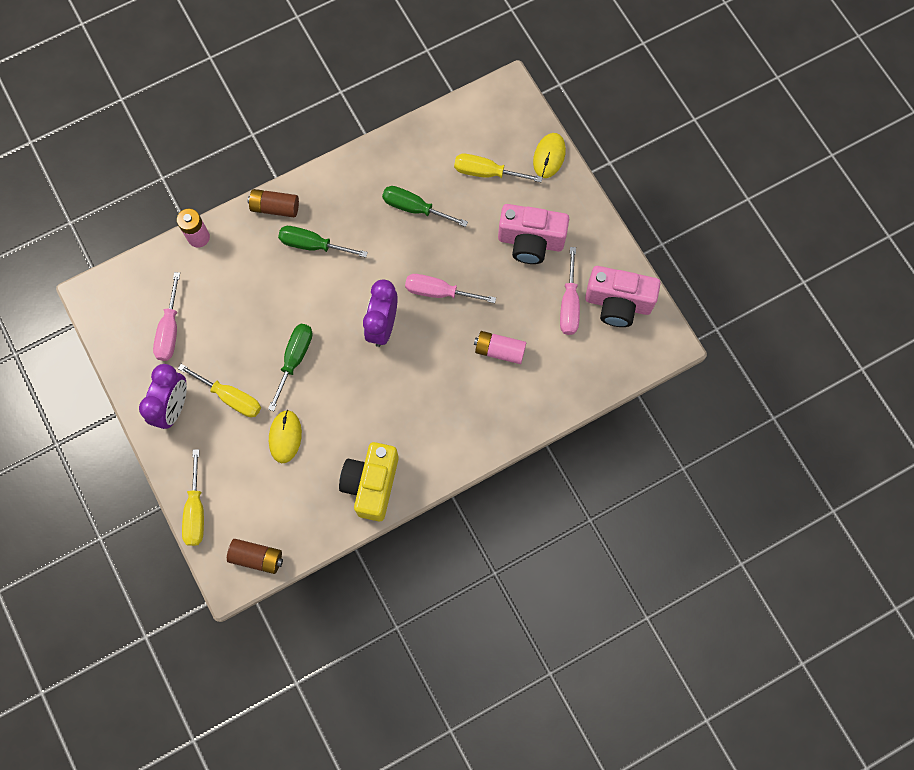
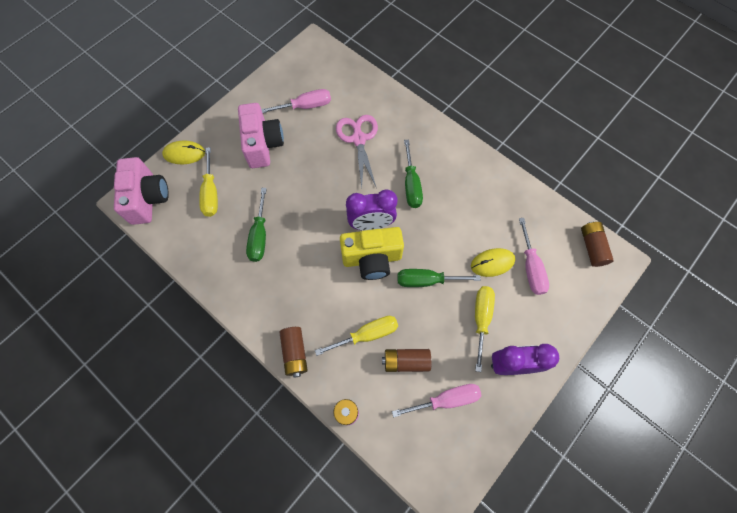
camera: 110 degrees left, 5 degrees down
yellow screwdriver [182,449,204,546] -> yellow screwdriver moved to [315,316,398,356]
green screwdriver [278,226,368,258] -> green screwdriver moved to [404,140,423,208]
yellow camera [339,442,399,521] -> yellow camera moved to [340,227,404,280]
pink screwdriver [405,274,496,303] -> pink screwdriver moved to [519,218,549,295]
pink battery [474,331,526,364] -> pink scissors [336,115,378,188]
pink camera [585,266,661,327] -> pink camera moved to [114,157,169,225]
none -> brown battery [382,349,431,372]

